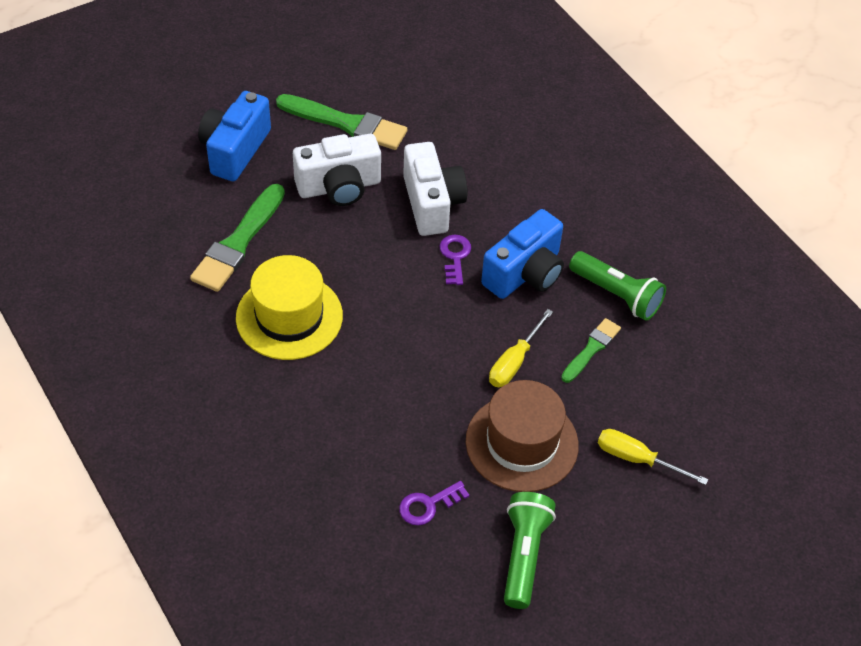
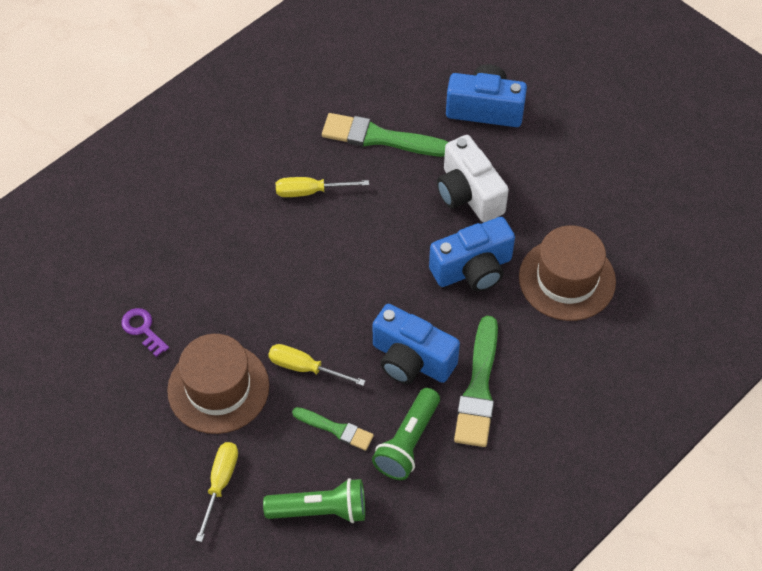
camera: 80 degrees right, 5 degrees up
yellow hat [236,255,343,360] -> yellow screwdriver [276,177,369,197]
green brush [276,94,407,150] -> green brush moved to [454,316,498,447]
white camera [403,142,467,236] -> blue camera [429,217,515,292]
purple key [439,235,471,285] -> none
green flashlight [504,492,556,609] -> green flashlight moved to [263,478,365,523]
none -> brown hat [519,225,616,321]

